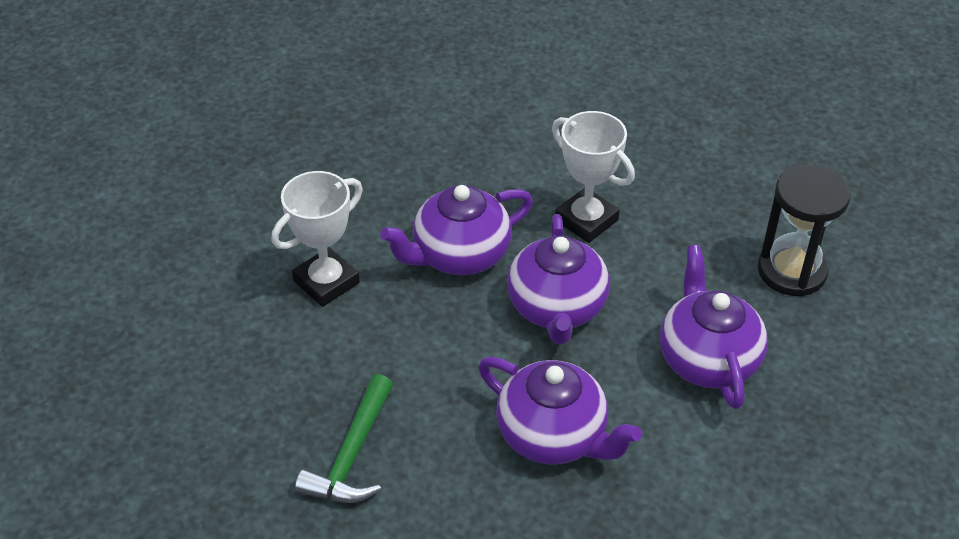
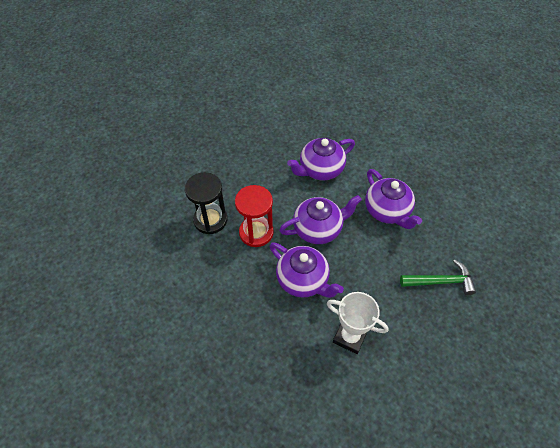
camera: 110 degrees left, 10 degrees up
purple teapot [478,357,642,465] -> purple teapot turned 135 degrees clockwise [365,169,422,229]
white trophy [552,111,635,243] -> red hourglass [235,185,274,247]
black hourglass [758,165,851,296] -> black hourglass moved to [185,172,227,234]

